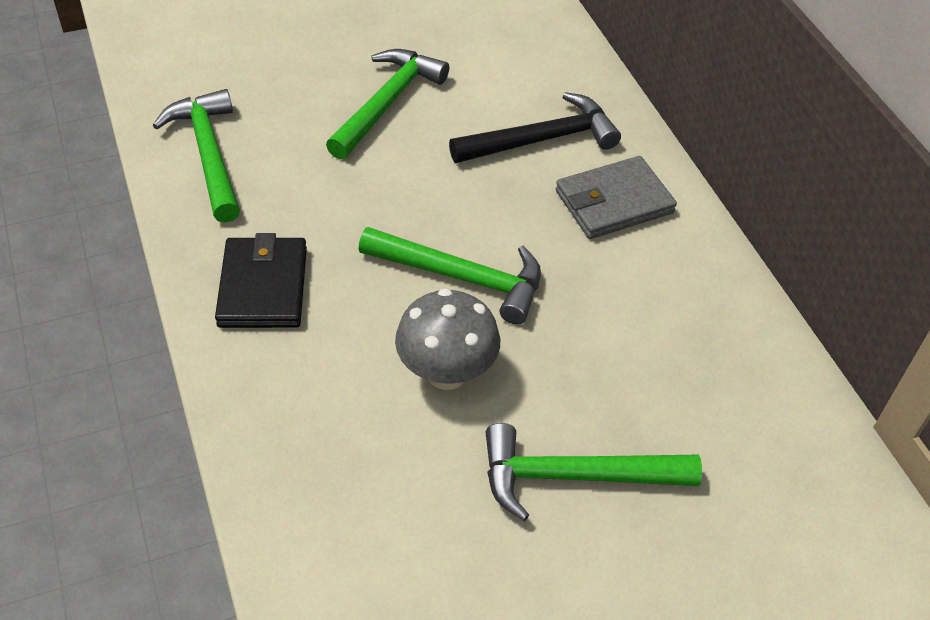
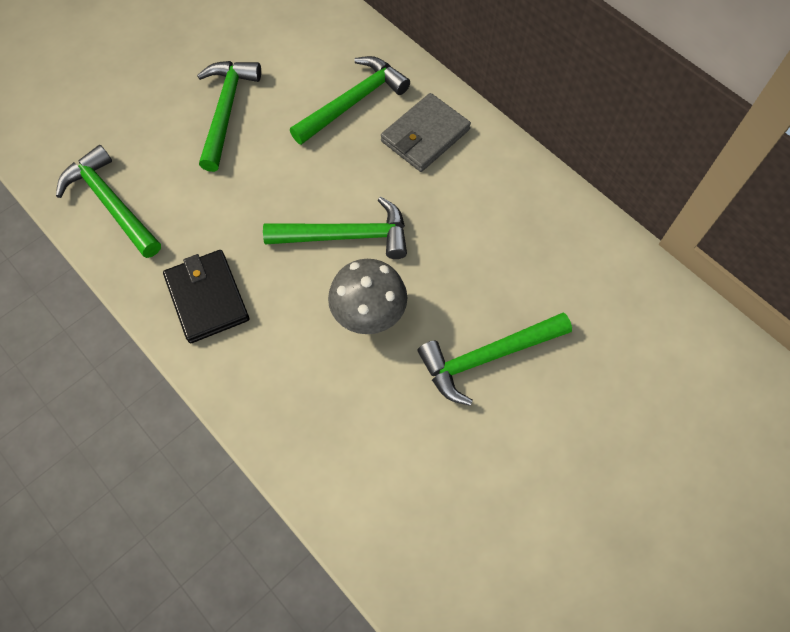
camera: 20 degrees left, 15 degrees up
black hammer [449,92,621,163] -> green hammer [290,56,410,145]

